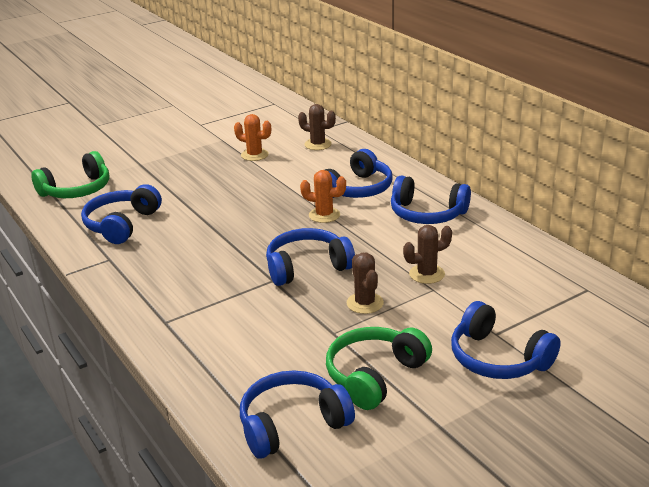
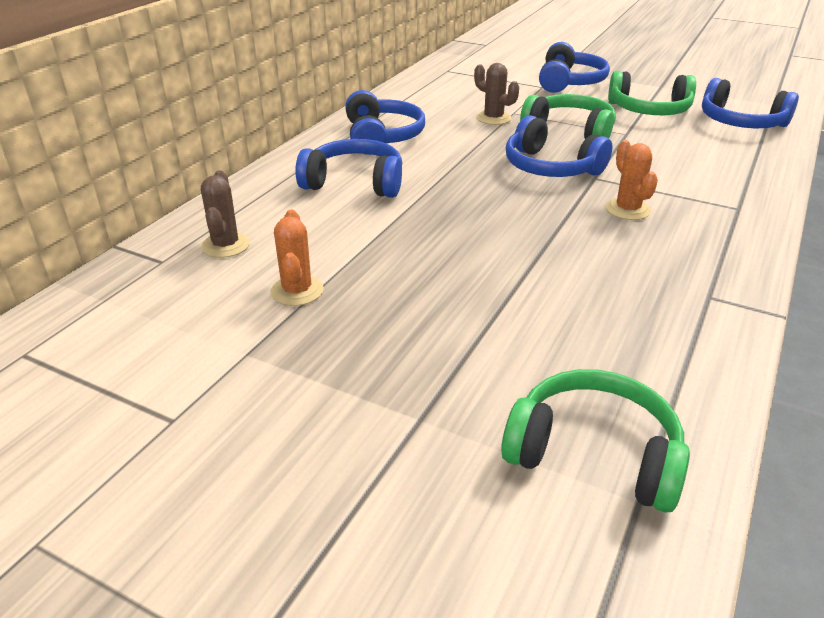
camera: 120 degrees left, 5 degrees up
blue headphones [81,184,162,244] -> none
orange cactus [300,170,346,223] -> orange cactus moved to [605,140,658,220]
brown cactus [347,253,384,314] -> green headphones [520,94,616,139]

